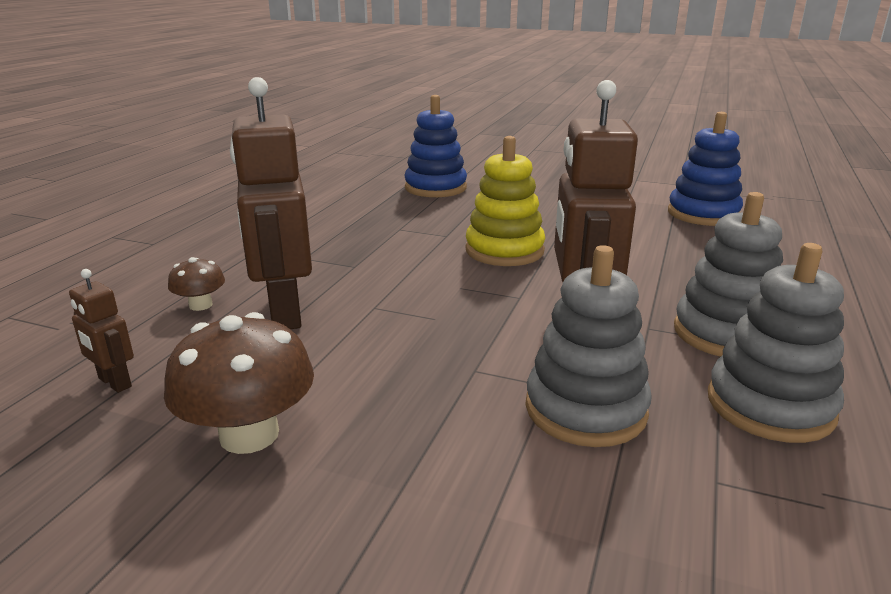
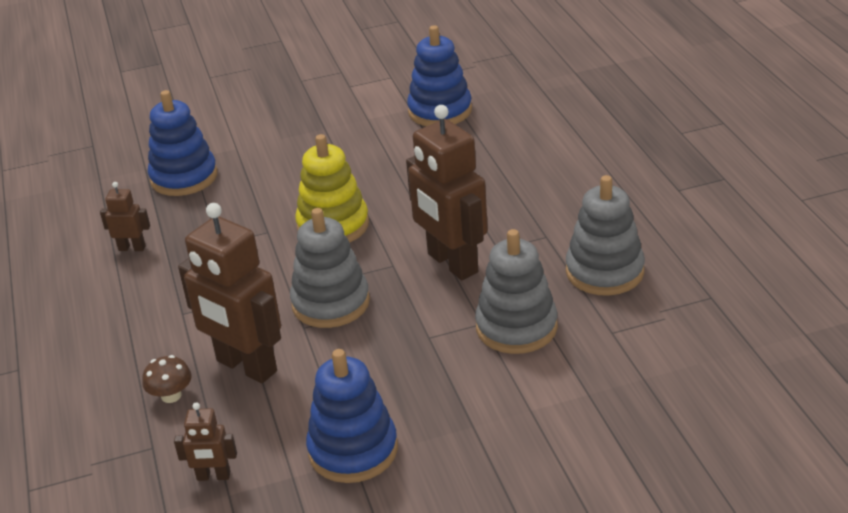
camera: 35 degrees left, 10 degrees up
brown mushroom [164,312,314,454] -> blue stacking toy [306,349,398,483]
grey stacking toy [674,192,783,357] -> grey stacking toy moved to [290,208,370,328]
none -> brown robot [100,182,150,251]

